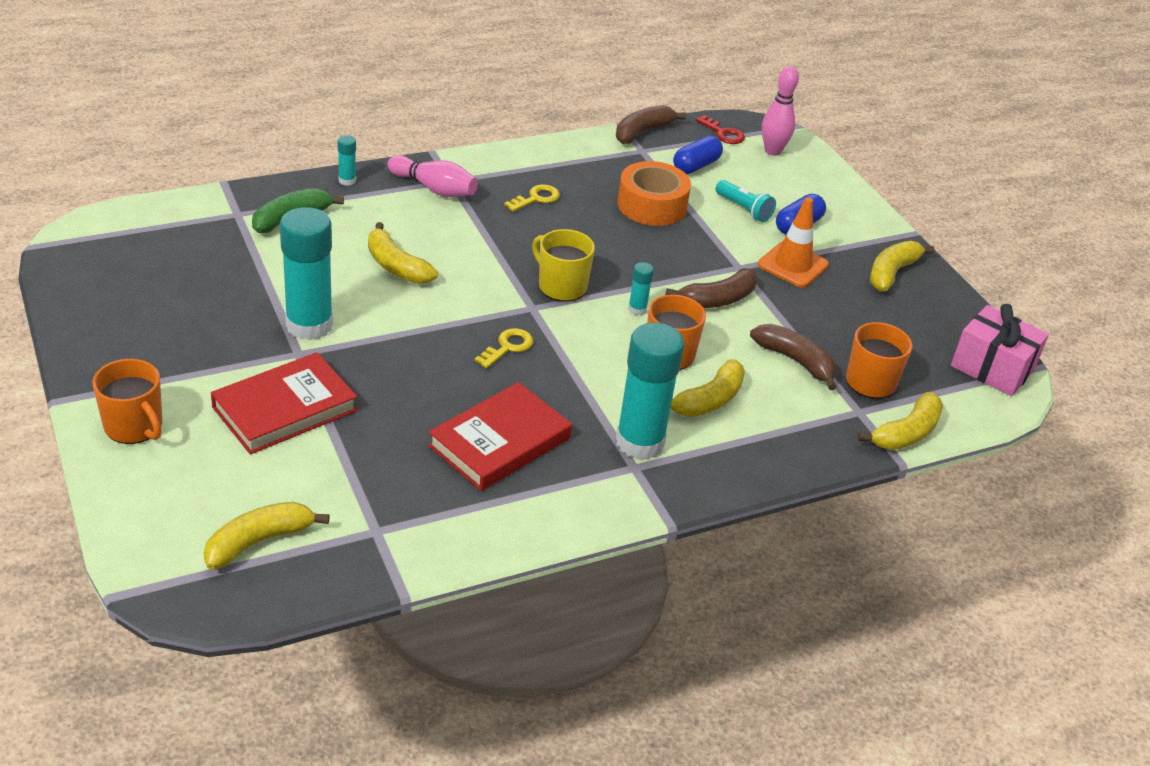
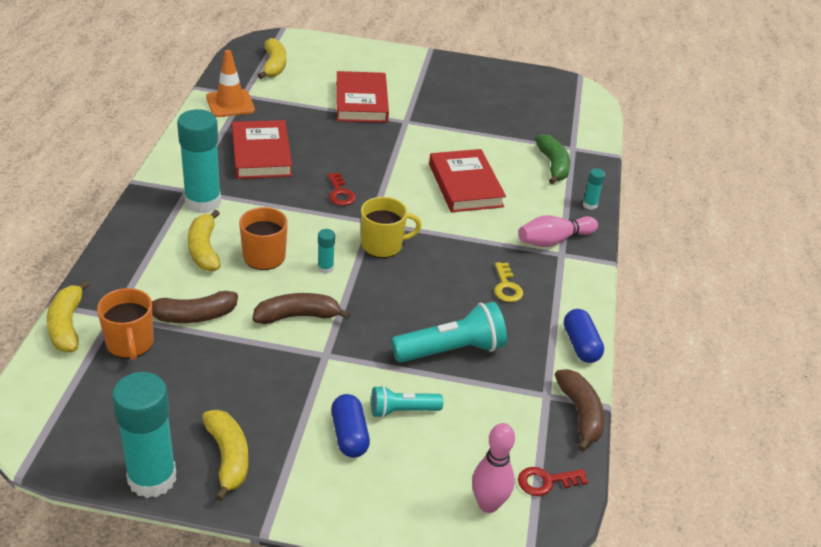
camera: 125 degrees right, 0 degrees up
orange mug [92,359,162,444] -> none
turquoise glue stick [280,207,333,340] -> turquoise glue stick moved to [112,372,176,498]
yellow banana [368,222,438,284] -> red book [429,149,506,212]
yellow key [475,328,533,369] -> red key [328,173,356,206]
orange tape [617,161,691,226] -> turquoise flashlight [391,302,507,363]
brown banana [665,268,758,308] -> brown banana turned 75 degrees clockwise [253,293,351,324]
blue capsule [673,136,723,174] -> blue capsule moved to [564,309,604,363]
orange traffic cone [758,197,829,288] -> orange traffic cone moved to [206,50,255,117]
pink gift [951,304,1049,396] -> none

